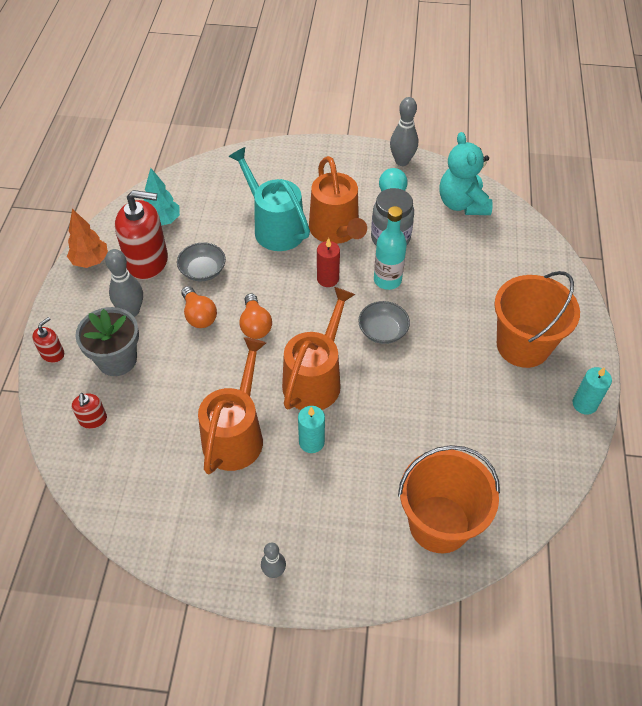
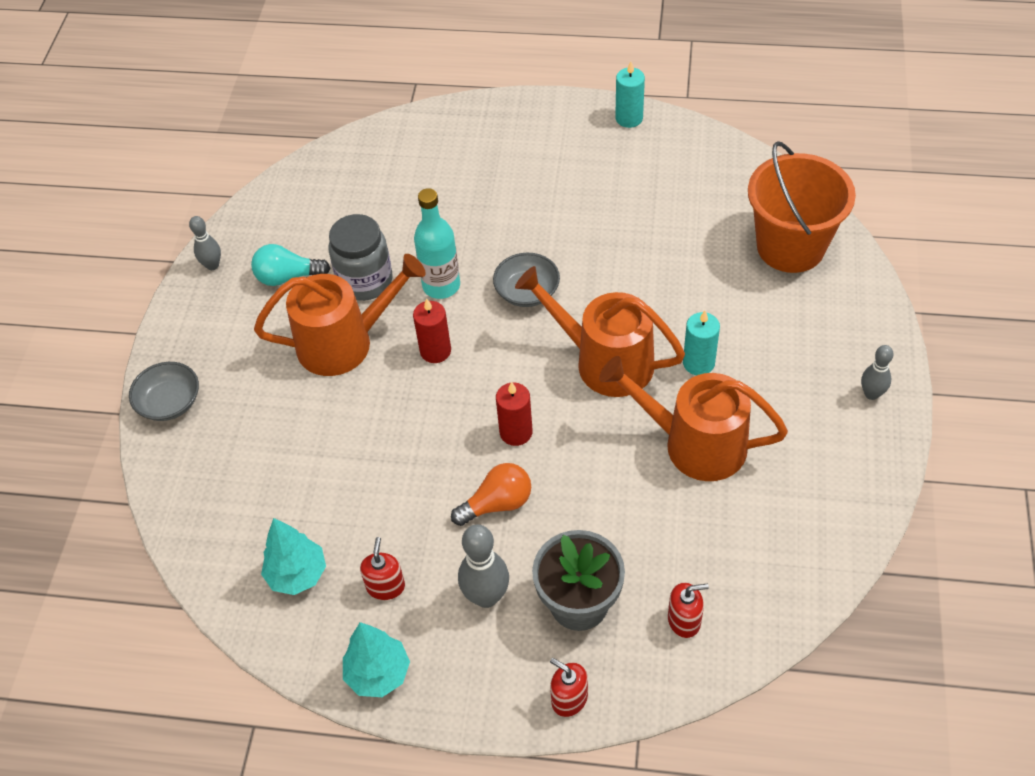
camera: 85 degrees left, 0 degrees up
orange tree [67,209,108,268] -> turquoise tree [343,622,410,697]
red soap dispenser [115,190,168,280] -> red soap dispenser [360,537,405,600], size x0.47
grey bowl [177,242,226,281] -> grey bowl moved to [129,362,199,421]
turquoise watering can [228,147,310,251] -> none
orange light bulb [239,293,272,339] -> red candle [496,382,532,446]
grey bowling pin [390,97,418,166] -> grey bowling pin [189,216,221,270], size x0.62
turquoise teddy bear [439,132,493,215] -> none
orange bucket [494,271,580,368] -> none

